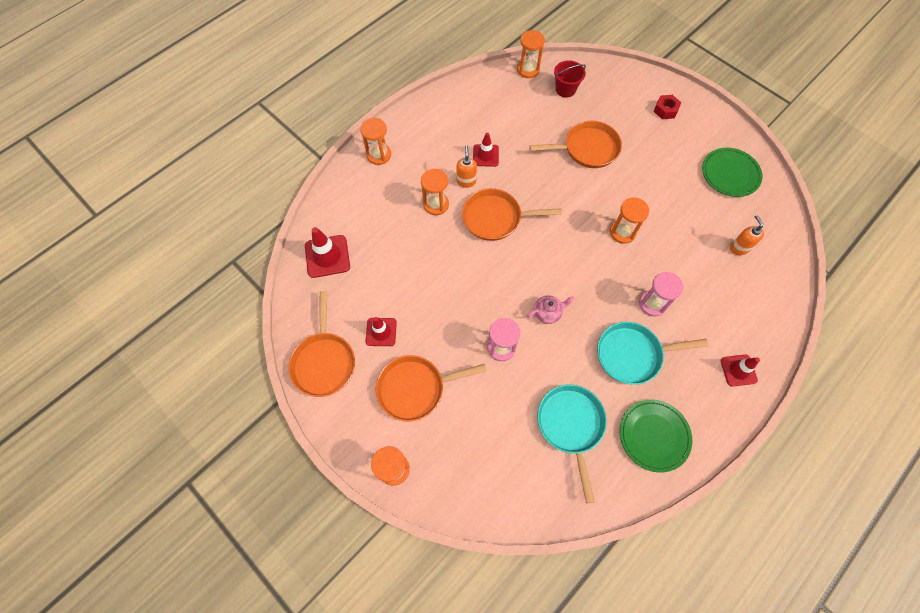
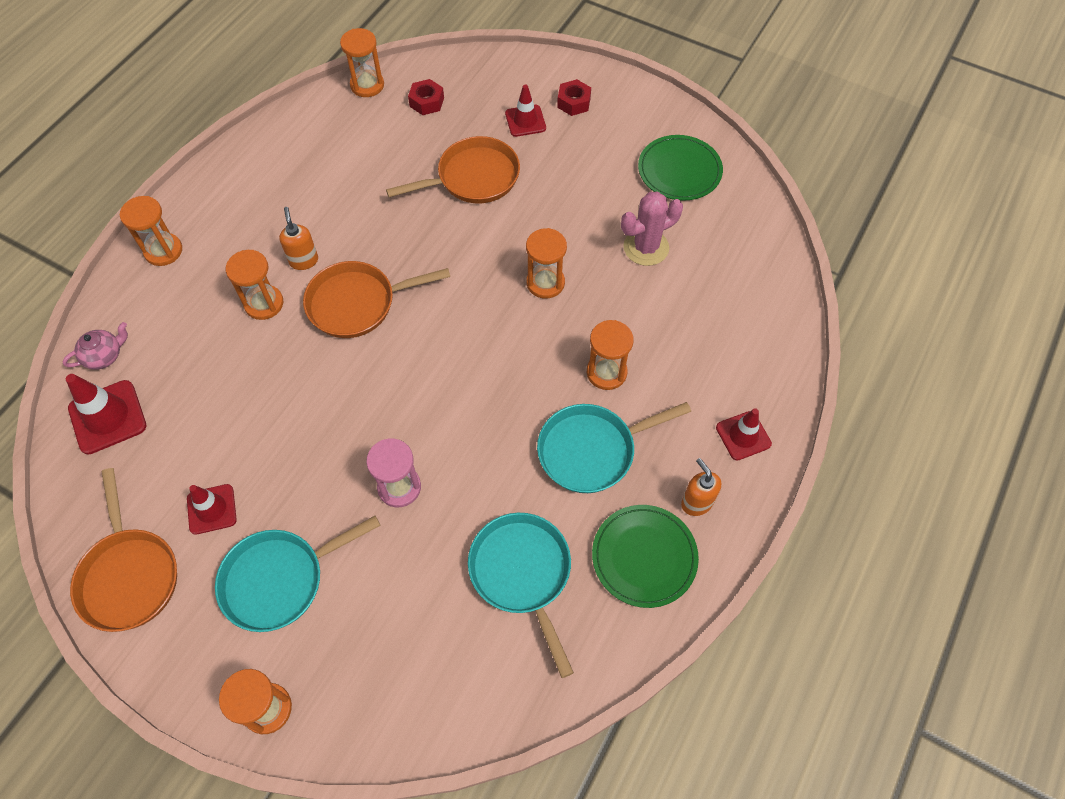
camera: 15 degrees left, 5 degrees down
orange pan [376,355,487,421] -> turquoise pan [215,516,380,632]
red traffic cone [473,133,499,167] -> red traffic cone moved to [505,85,546,137]
pink teapot [527,295,575,324] -> pink teapot moved to [62,322,128,370]
red bucket [554,60,586,98] -> red nut [408,79,444,115]
pink hourglass [639,272,683,317] -> orange hourglass [587,320,634,390]
orange soap dispenser [730,215,764,255] -> orange soap dispenser moved to [681,458,721,516]
none -> pink cactus [621,191,683,266]

